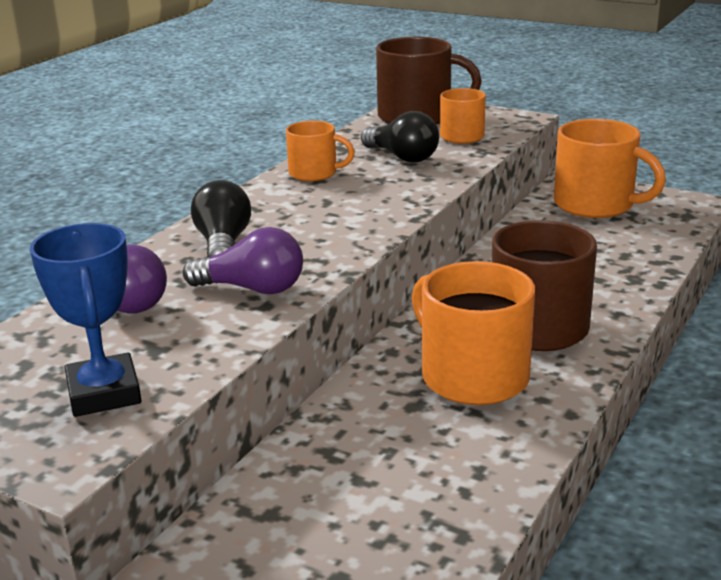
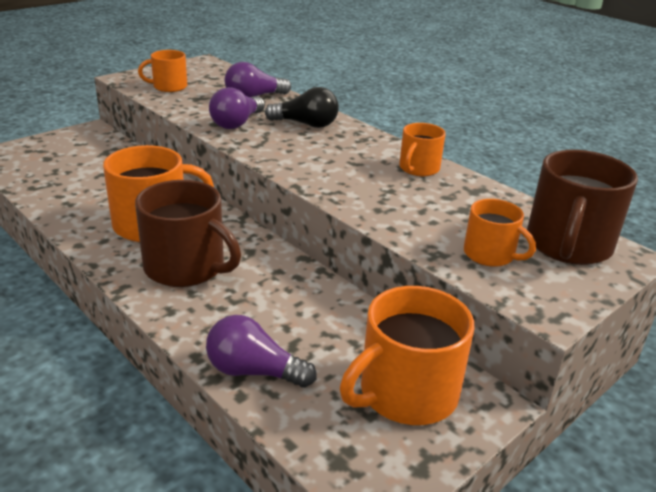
camera: 105 degrees right, 5 degrees up
blue trophy [30,223,141,417] -> orange mug [138,50,187,92]
black light bulb [361,111,439,163] -> none
none -> purple light bulb [206,315,316,388]

